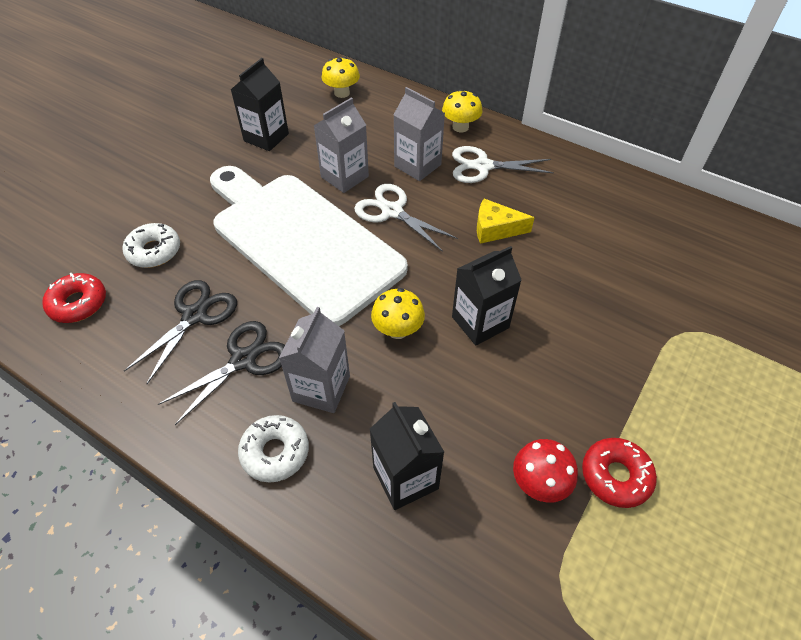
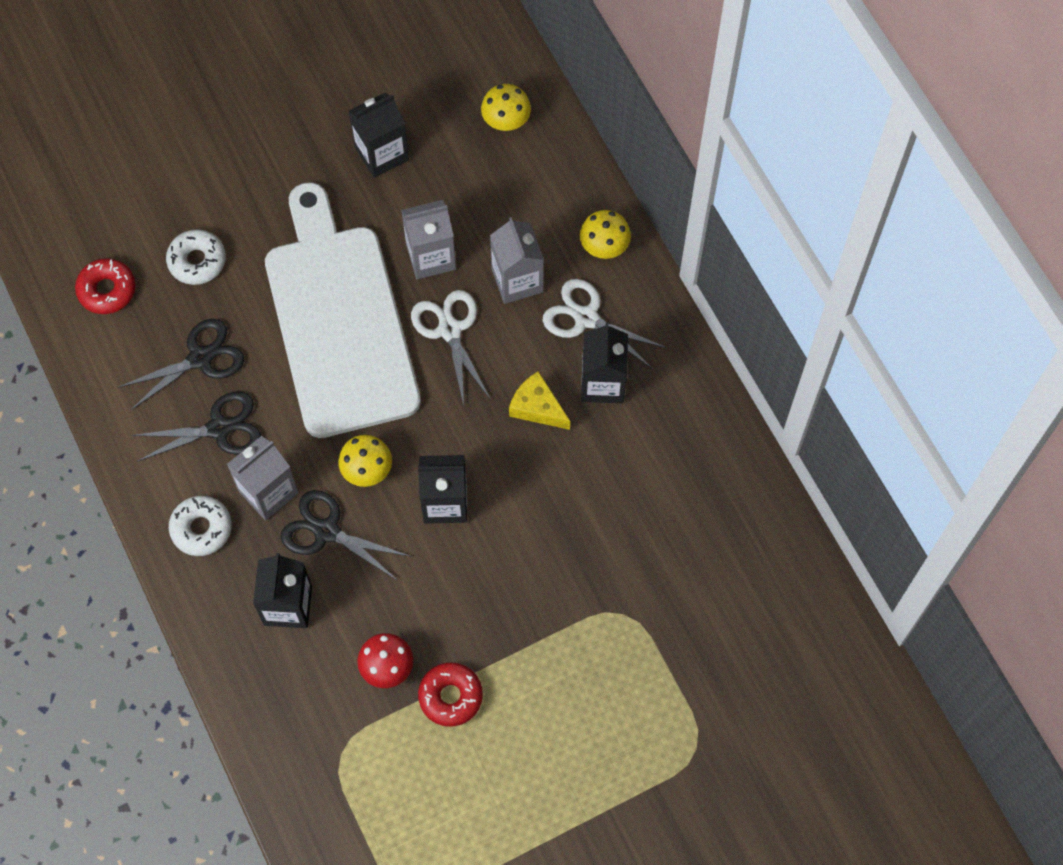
camera: 30 degrees right, 15 degrees up
none -> black scissors [281,490,412,581]
none -> black carton [581,323,628,403]

